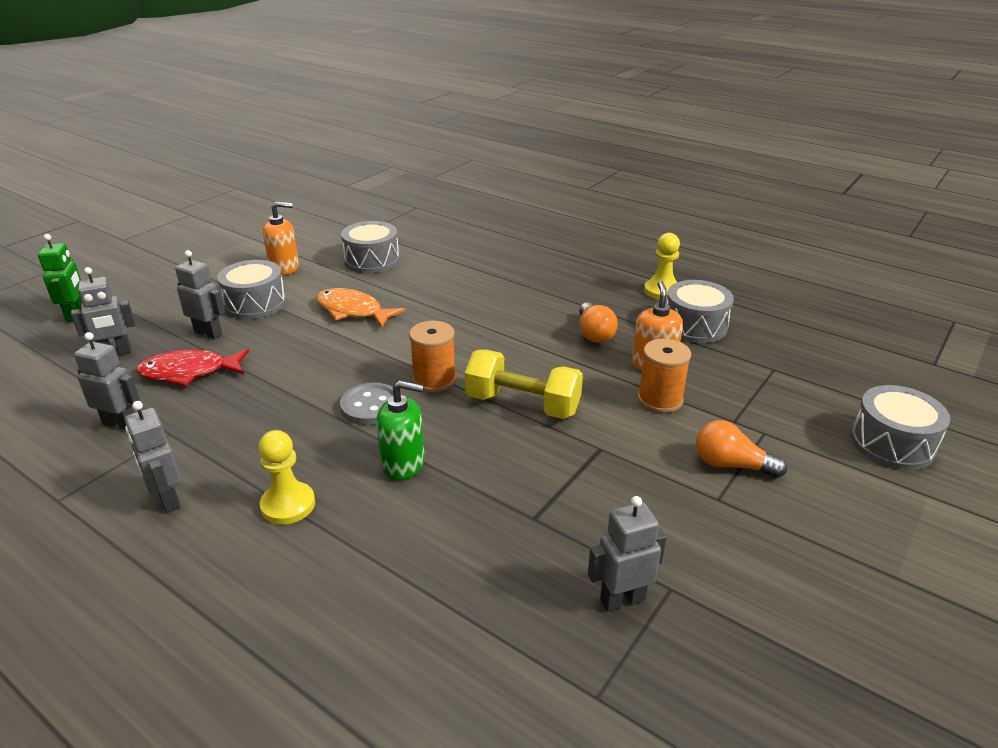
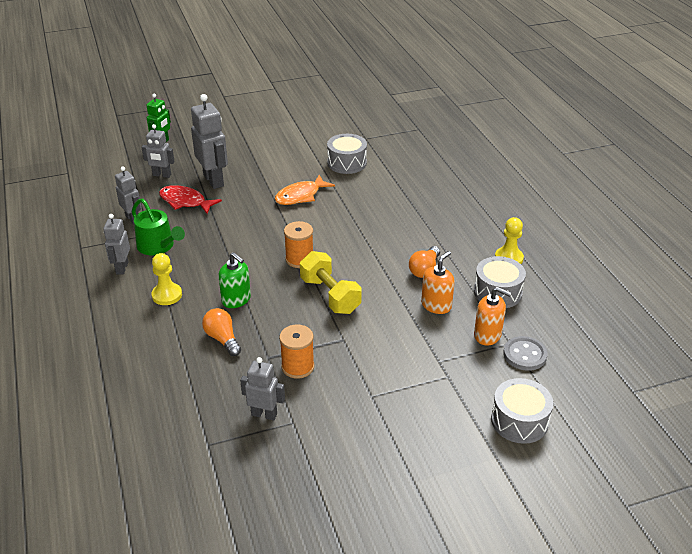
camera: 35 degrees right, 5 degrees up
grey robot [175,250,225,339] -> grey robot [191,94,228,189], size x1.65
grey drum [217,260,286,319] -> none
orange soap dispenser [263,202,299,275] -> orange soap dispenser moved to [474,287,511,346]
orange fish [317,288,405,328] -> orange fish turned 105 degrees counterclockwise [275,175,335,205]
grey button [340,383,393,425] -> grey button moved to [503,336,547,371]
orange spool [638,339,691,413] -> orange spool moved to [279,325,315,379]
orange light bulb [696,420,787,478] -> orange light bulb moved to [202,308,241,356]
none -> green watering can [132,199,185,255]

